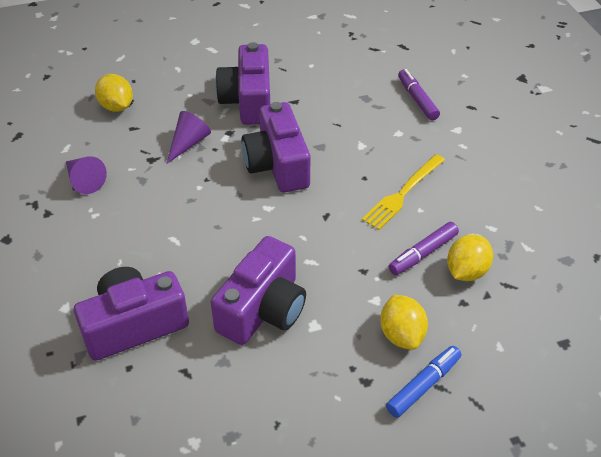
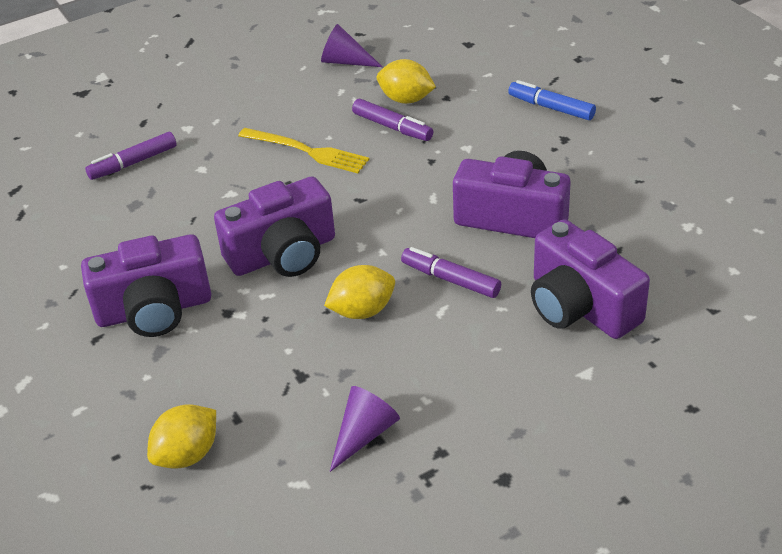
camera: 100 degrees left, 5 degrees down
purple cone [167,111,211,164] -> purple cone moved to [321,24,382,67]
yellow lemon [380,295,428,350] -> yellow lemon moved to [324,265,395,319]
none -> purple marker [401,247,501,298]

